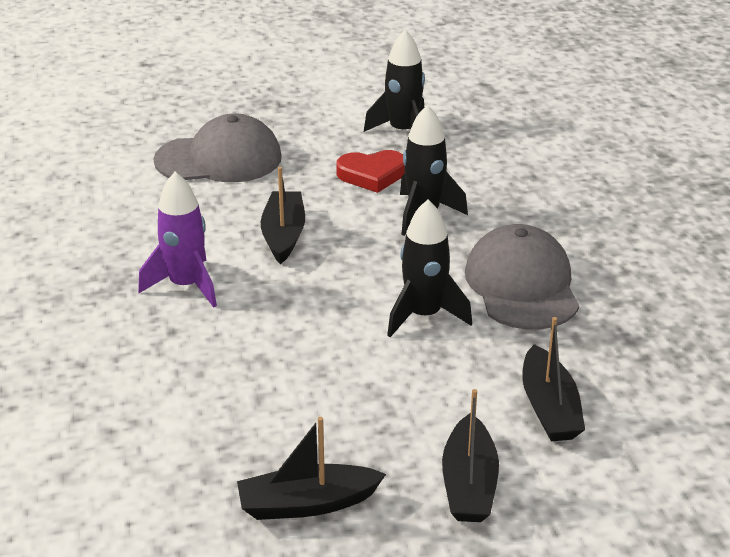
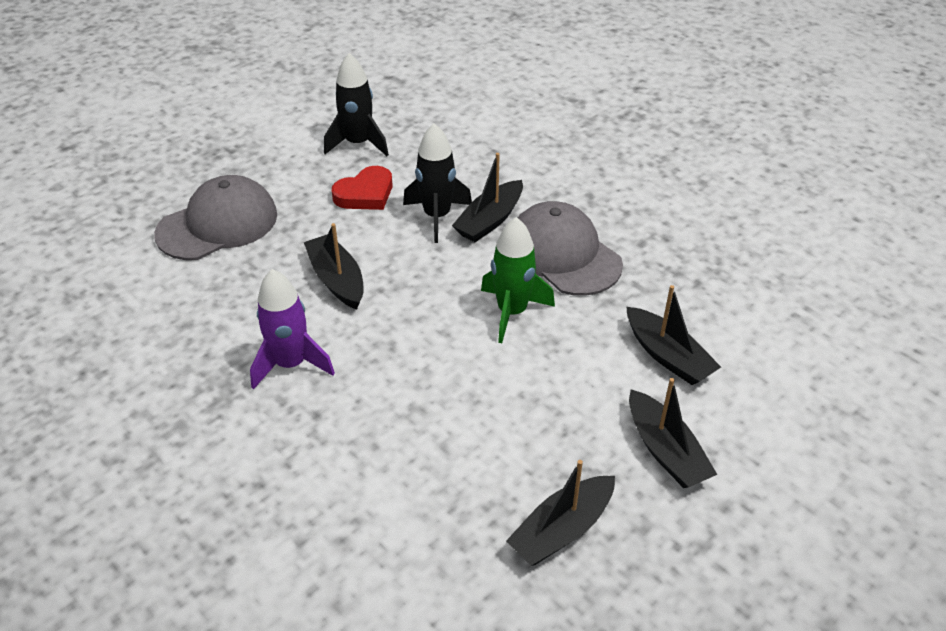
camera: 30 degrees left, 10 degrees up
black rocket [387,200,472,337] -> green rocket [481,217,555,343]
none -> black boat [452,153,523,242]

